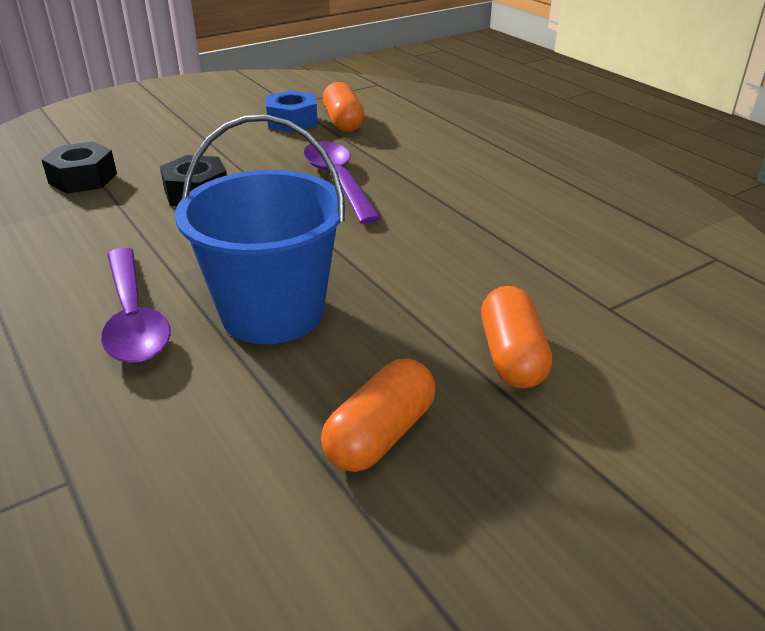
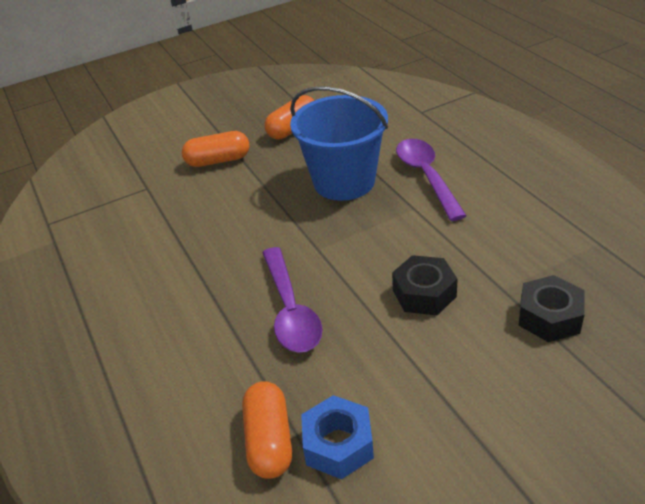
camera: 170 degrees left, 5 degrees up
orange capsule [481,286,552,388] -> orange capsule turned 75 degrees clockwise [182,131,249,167]

